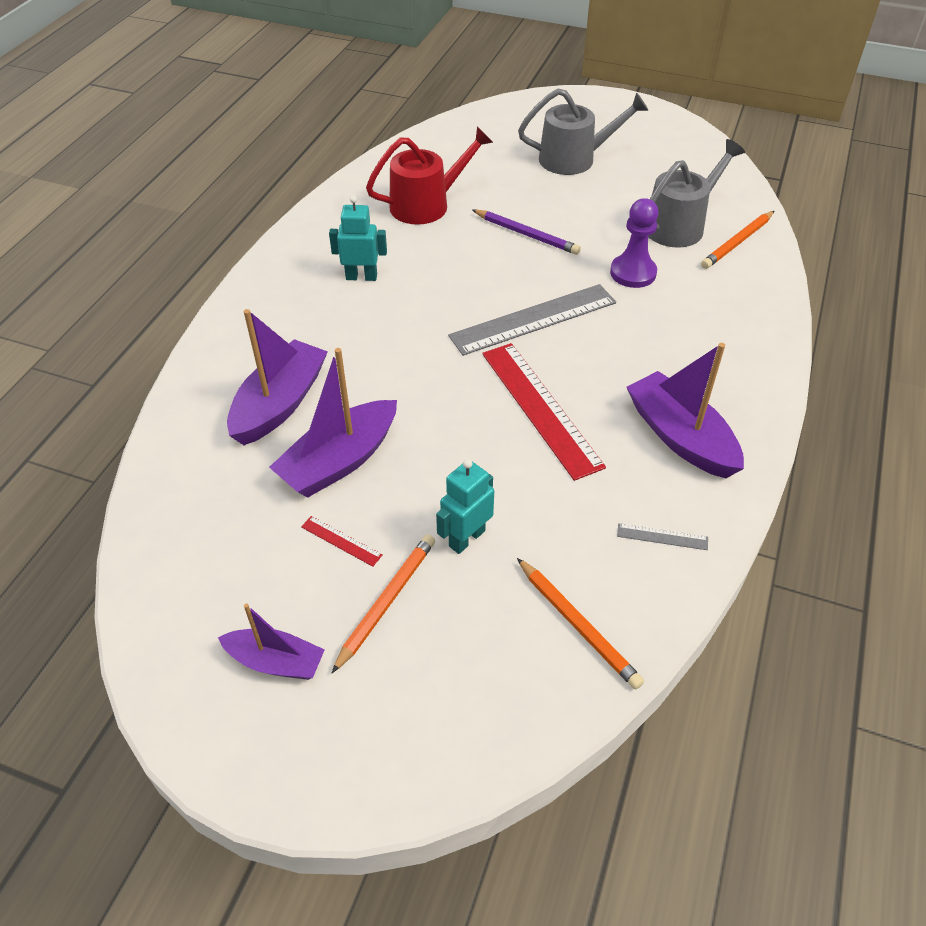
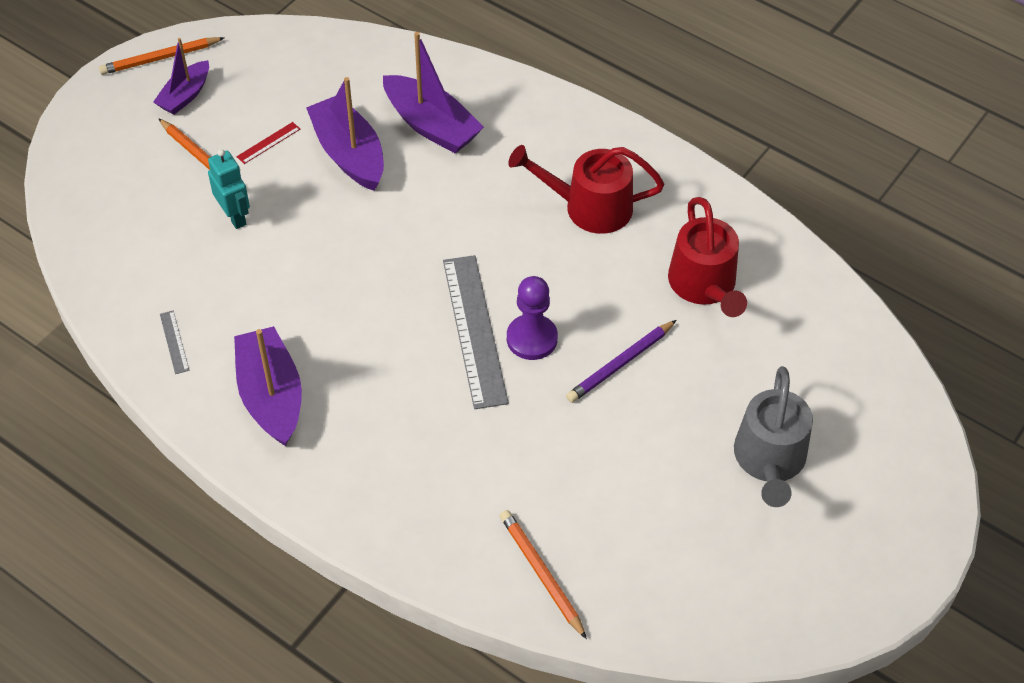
camera: 105 degrees right, 5 degrees up
turquoise robot [329,196,387,281] -> red watering can [508,145,664,234]
red ruler [482,343,606,481] -> none
orange pencil [517,558,644,689] -> orange pencil moved to [99,37,225,75]
purple pawn [610,198,658,288] -> purple pawn moved to [507,276,558,360]
grey ruler [617,523,708,550] -> grey ruler turned 45 degrees counterclockwise [160,311,189,374]
purple boat [626,343,744,478] -> purple boat turned 90 degrees counterclockwise [234,326,302,446]
grey watering can [648,139,745,248] -> none

